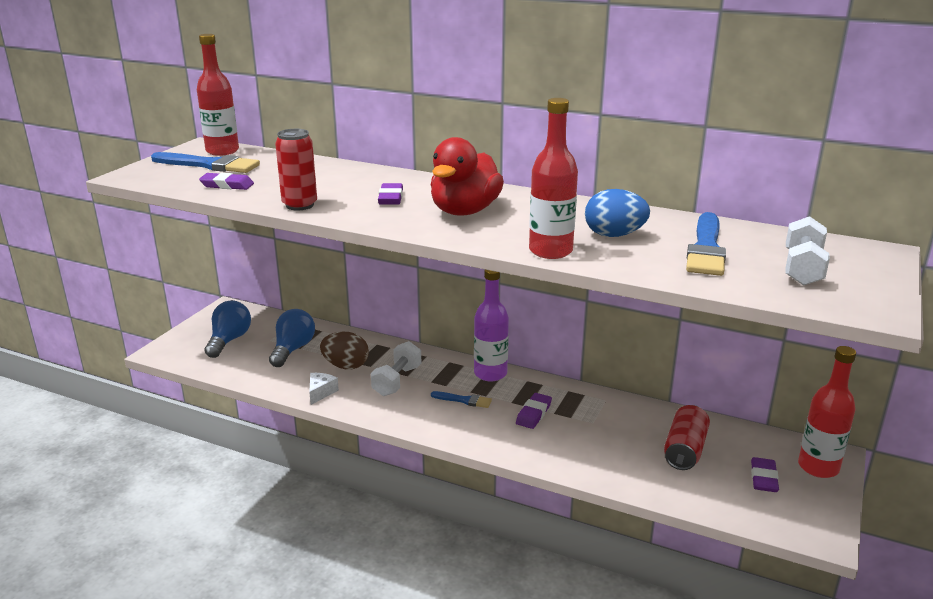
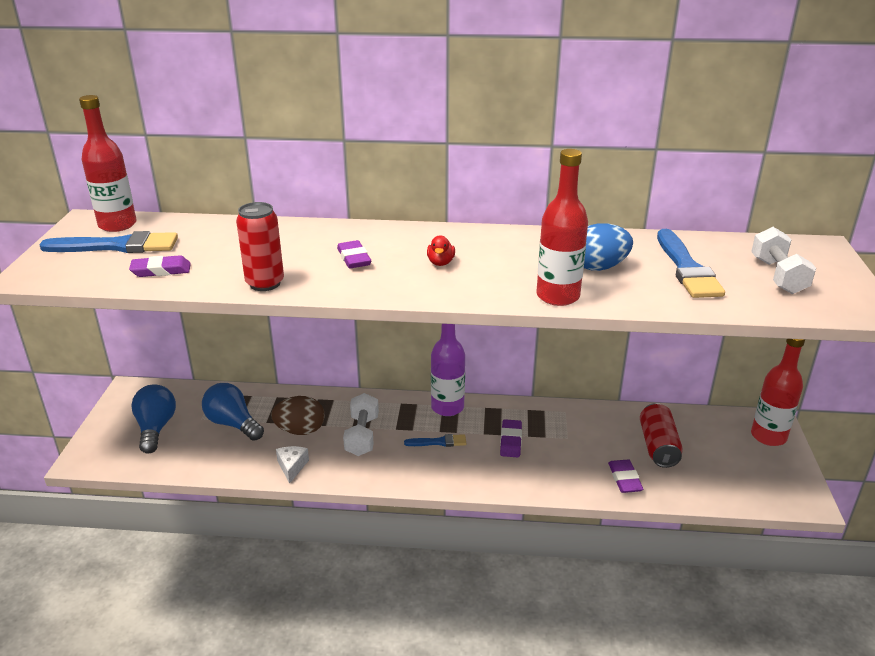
camera: 20 degrees left, 5 degrees up
blue light bulb [269,309,315,367] -> blue light bulb turned 45 degrees counterclockwise [202,383,264,441]
red duck [431,137,504,216] -> red duck [427,236,455,266], size x0.41
purple eraser [751,457,779,492] -> purple eraser moved to [608,460,644,493]

